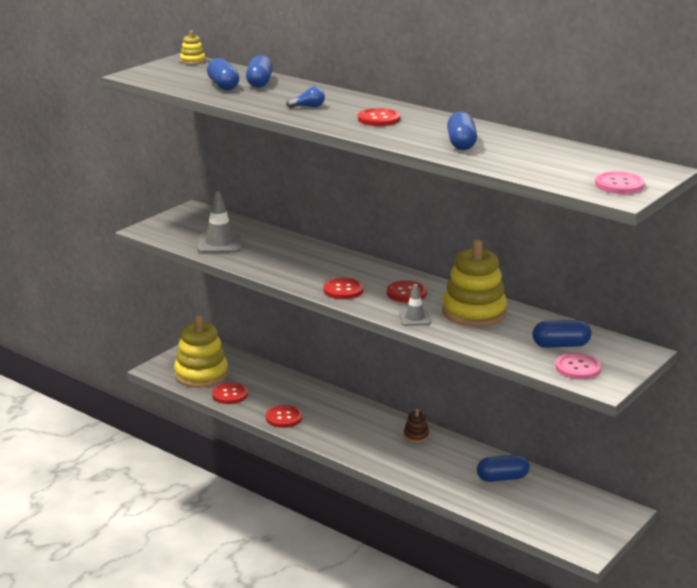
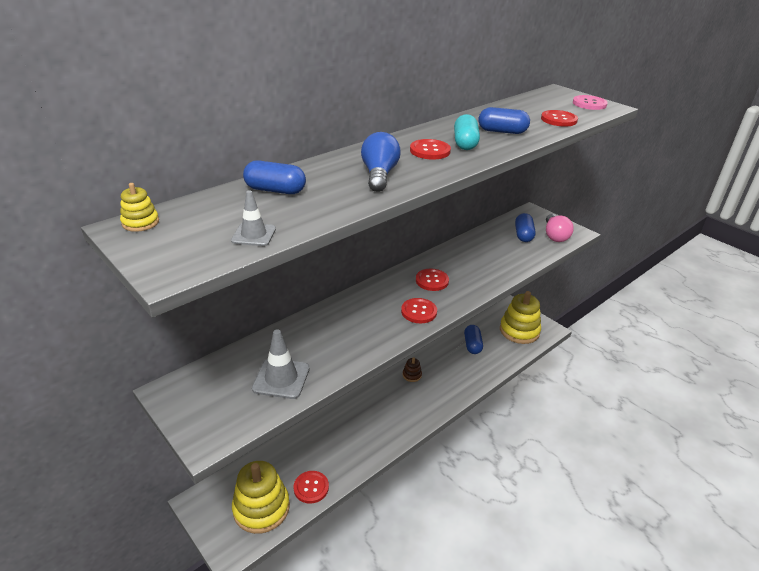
camera: 80 degrees left, 10 degrees up
blue capsule [207,58,239,90] -> none
red button [266,405,302,428] -> red button moved to [541,110,578,127]
blue light bulb [286,87,325,108] -> blue light bulb [361,132,400,192], size x1.80
grey traffic cone [399,284,431,326] -> grey traffic cone moved to [231,190,276,246]
yellow stacking toy [442,239,507,327] -> yellow stacking toy moved to [500,291,541,344]
pink button [555,353,601,380] -> pink light bulb [546,214,574,242]
none -> turquoise capsule [454,114,480,150]

